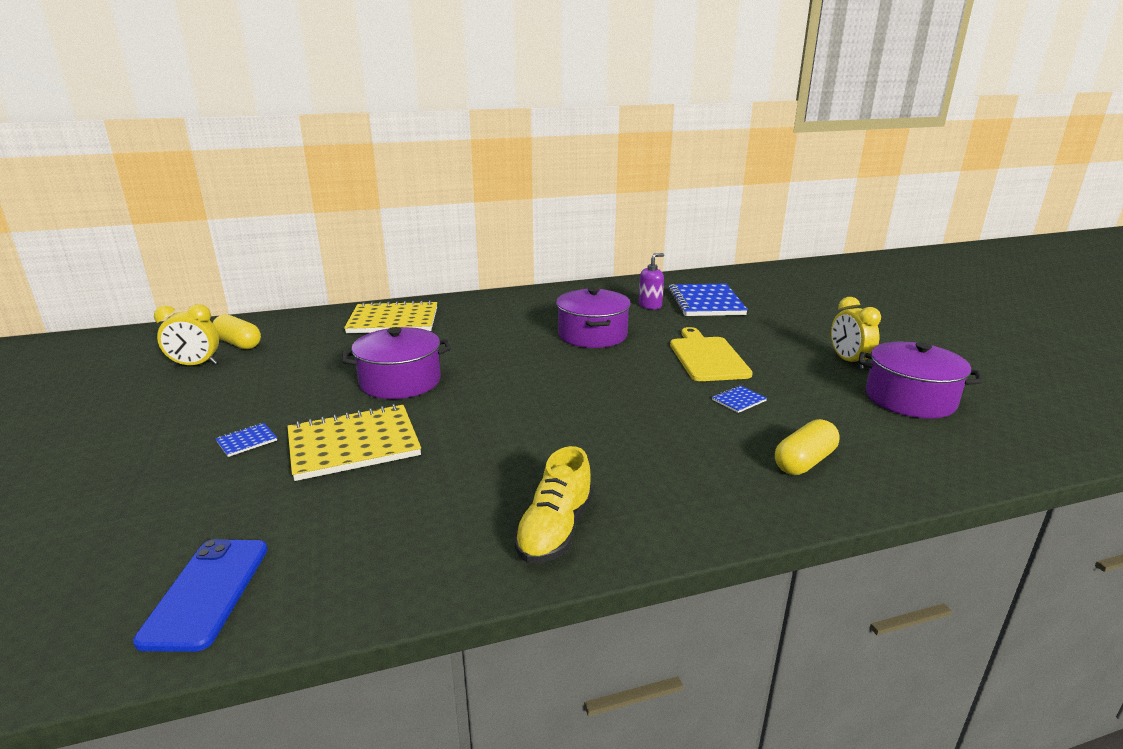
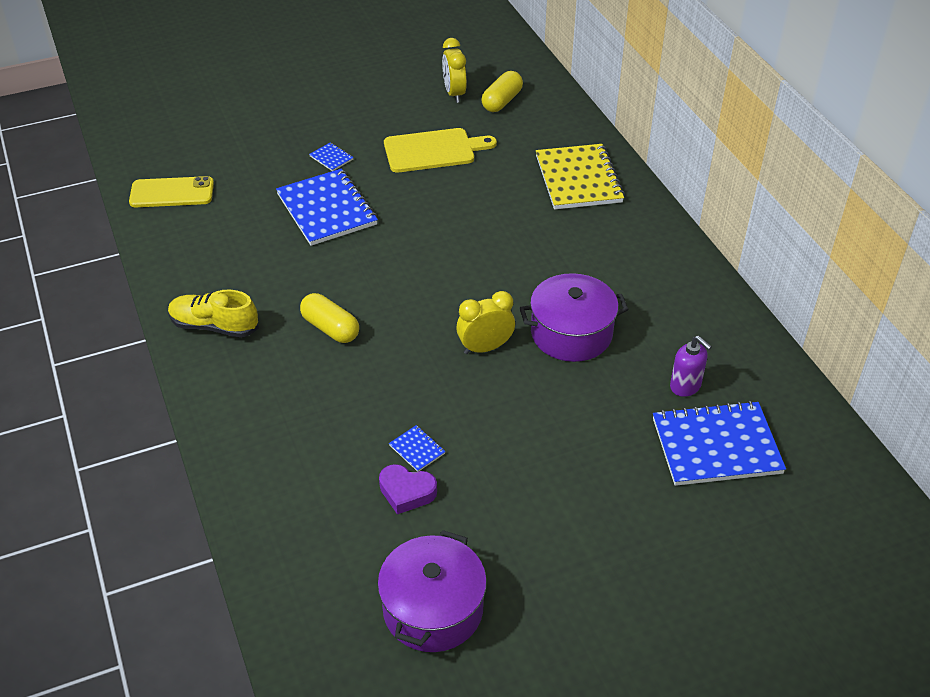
camera: 85 degrees right, 20 degrees up
blue phone [133,539,268,652] -> yellow phone [129,176,214,207]
yellow notebook [287,404,421,481] -> blue notebook [276,169,378,246]
purple pot [342,327,451,399] -> none
yellow cutting board [670,327,753,381] -> yellow cutting board moved to [384,128,497,173]
yellow capsule [775,419,839,475] -> yellow capsule moved to [300,293,359,343]
yellow clock [831,297,881,369] -> yellow clock moved to [456,291,515,354]
none -> purple heart [379,464,437,514]

